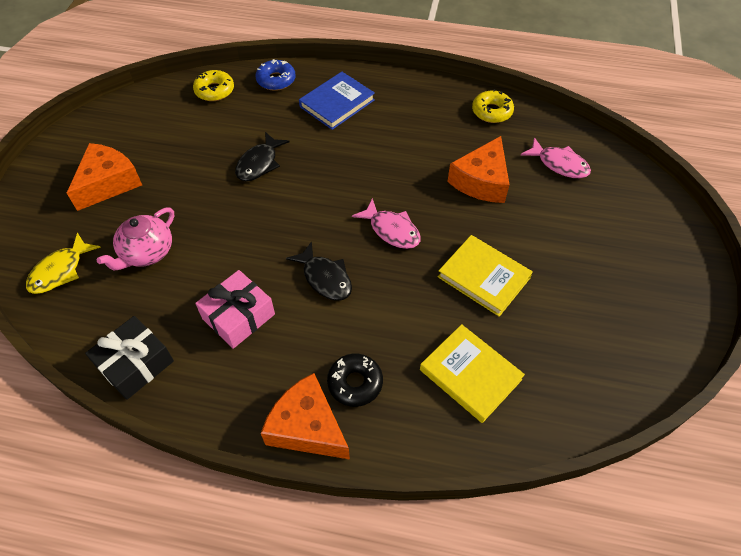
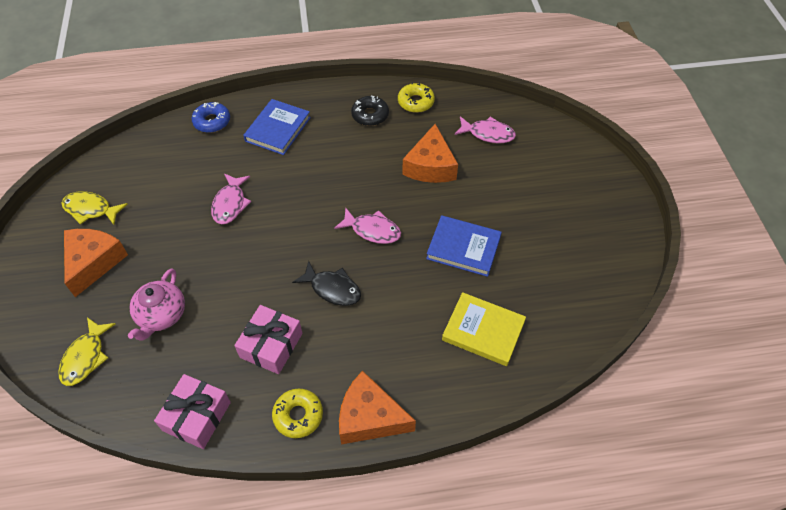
camera: 20 degrees left, 0 degrees up
black gift [85,316,174,400] -> pink gift [154,374,231,449]
yellow donut [193,70,234,101] -> yellow donut moved to [272,388,323,438]
black fish [235,132,290,181] -> pink fish [211,173,251,224]
black donut [327,353,383,407] -> black donut moved to [351,96,389,126]
yellow book [438,235,533,317] -> blue book [426,215,502,277]
none -> yellow fish [61,191,128,225]

